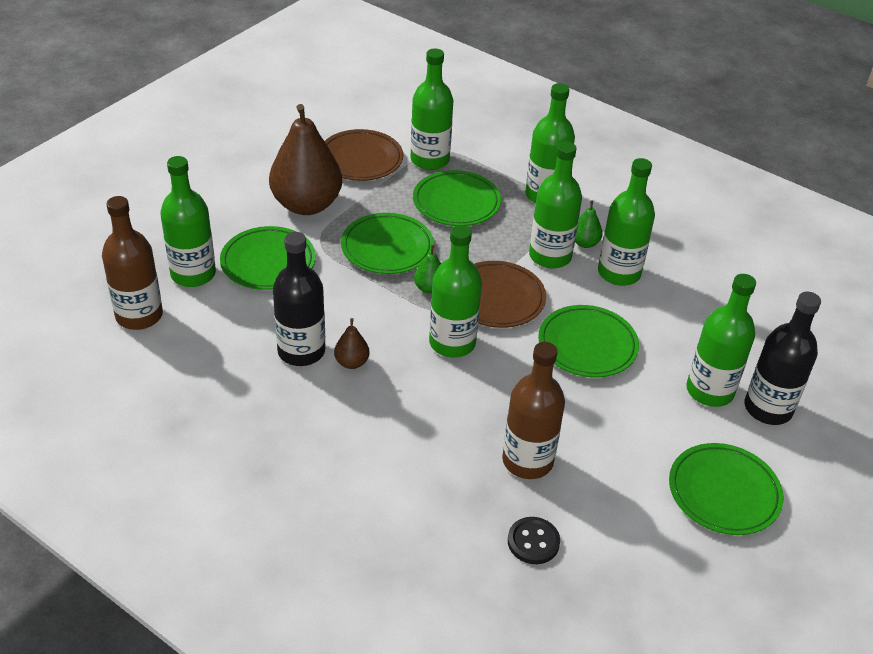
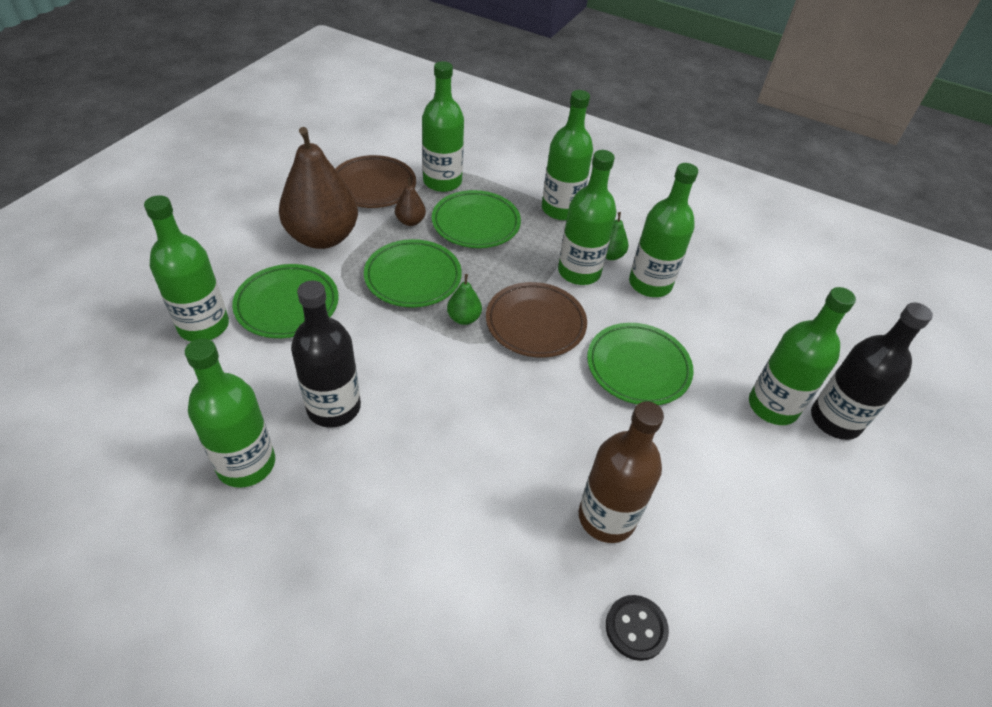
camera: 10 degrees left, 5 degrees up
brown bottle [102,196,163,330] -> none
brown pear [334,318,370,369] -> brown pear moved to [395,177,426,226]
green bottle [429,225,482,358] -> green bottle moved to [185,338,275,488]
green plate [669,443,783,535] -> none

